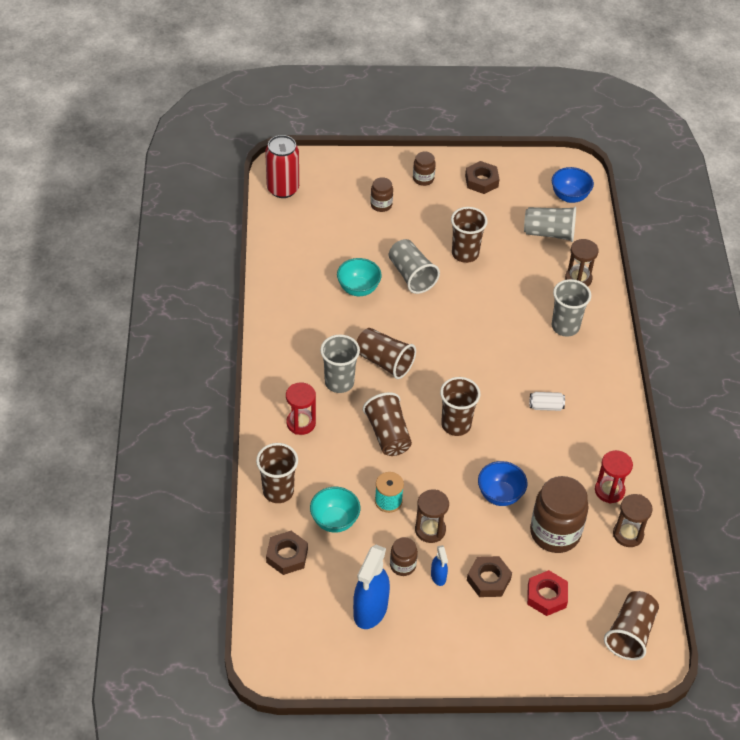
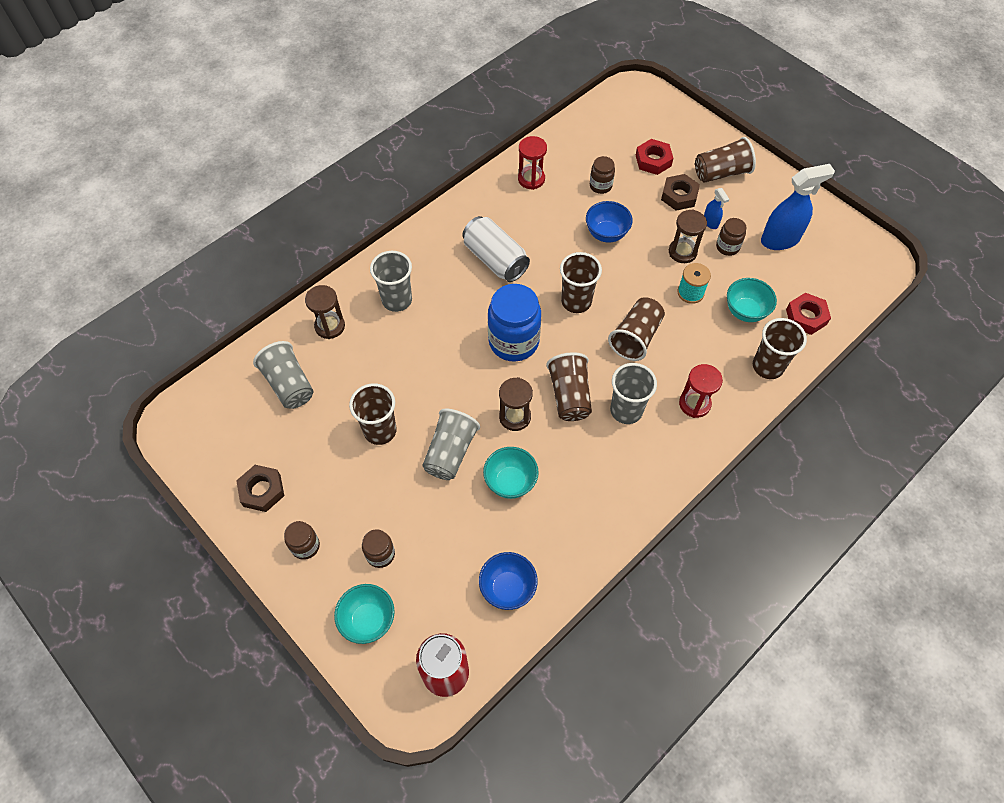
camera: 130 degrees left, 10 degrees up
brown nut [266,531,308,575] -> red nut [786,293,831,335]
blue spray bottle [431,545,448,586] -> blue spray bottle turned 120 degrees clockwise [704,188,729,229]
white can [530,392,565,411] -> white can [462,216,530,282], size x2.02
brown jar [530,476,589,553] -> brown jar [590,156,615,194], size x0.51
blue bowl [552,167,594,203] -> blue bowl moved to [479,552,538,610]
brown cup [604,591,659,660] -> brown cup moved to [695,137,756,183]
brown hourglass [613,494,653,547] -> brown hourglass moved to [499,377,533,431]
none -> turquoise bowl [334,584,395,644]
none -> blue jar [488,284,541,362]

